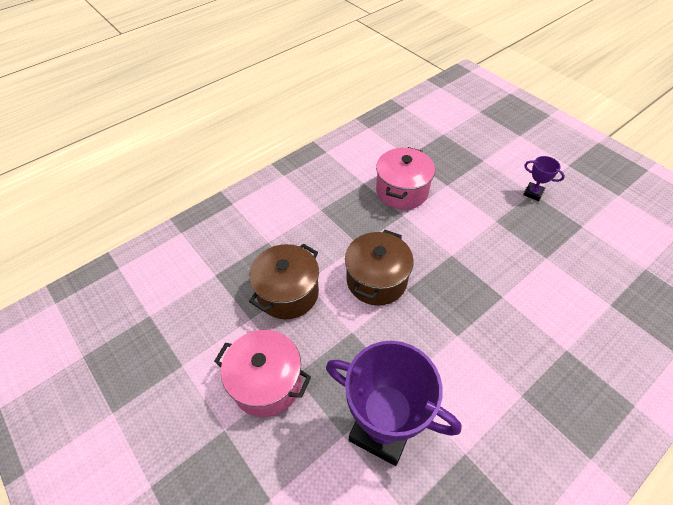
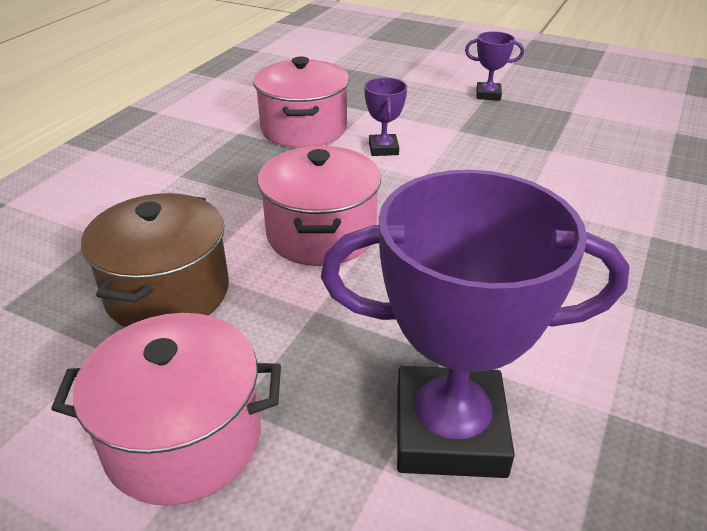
camera: 25 degrees left, 15 degrees down
brown pot [345,230,414,306] -> pink pot [257,146,381,266]
none -> purple trophy [364,78,407,156]

